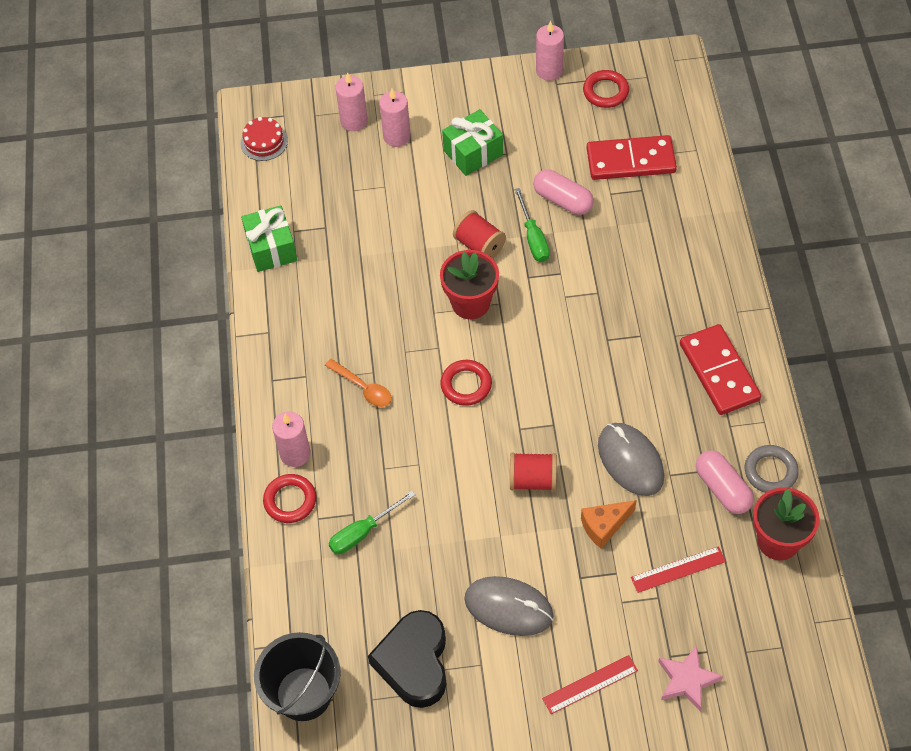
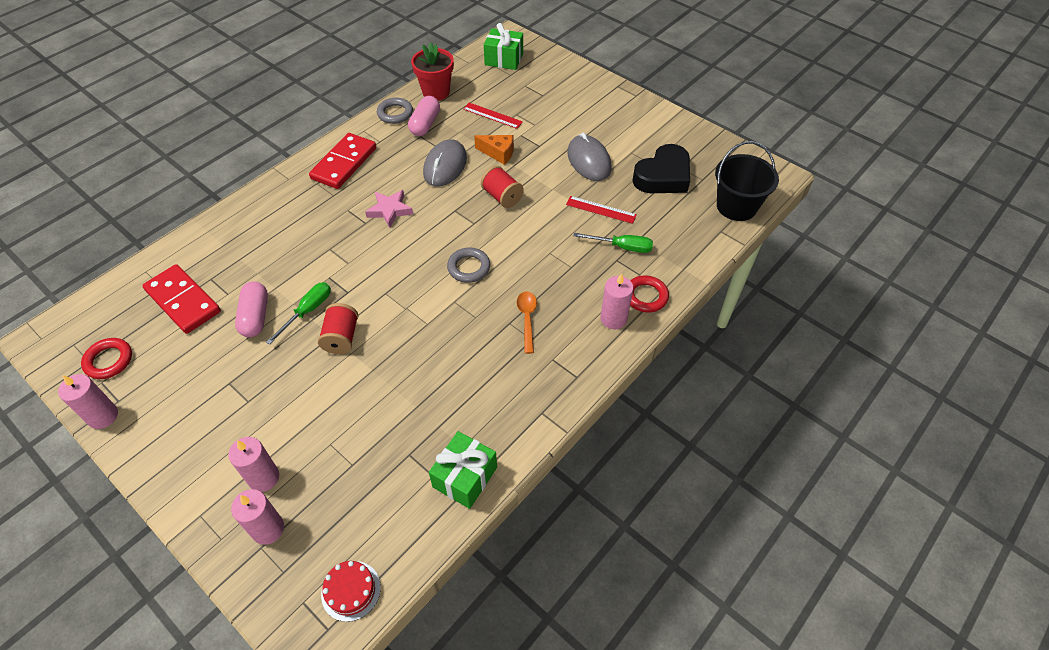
camera: 135 degrees left, 5 degrees down
red flower pot [440,250,499,319] -> none
red ring [440,360,492,406] -> grey ring [447,248,490,283]
green gift [442,109,503,176] -> green gift moved to [484,23,523,70]
red ruler [542,655,638,714] -> red ruler moved to [566,196,637,224]
pink star [658,645,723,712] -> pink star moved to [365,190,413,228]

